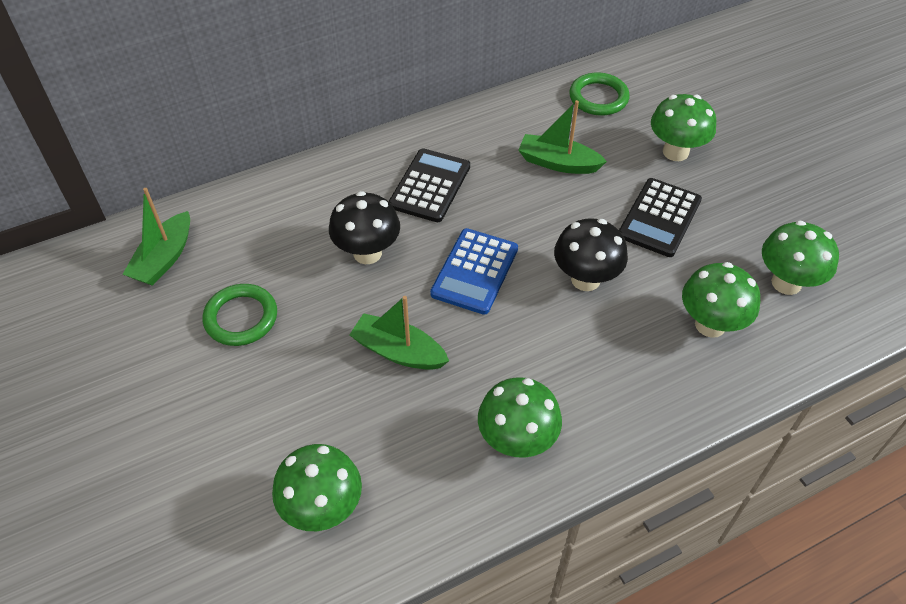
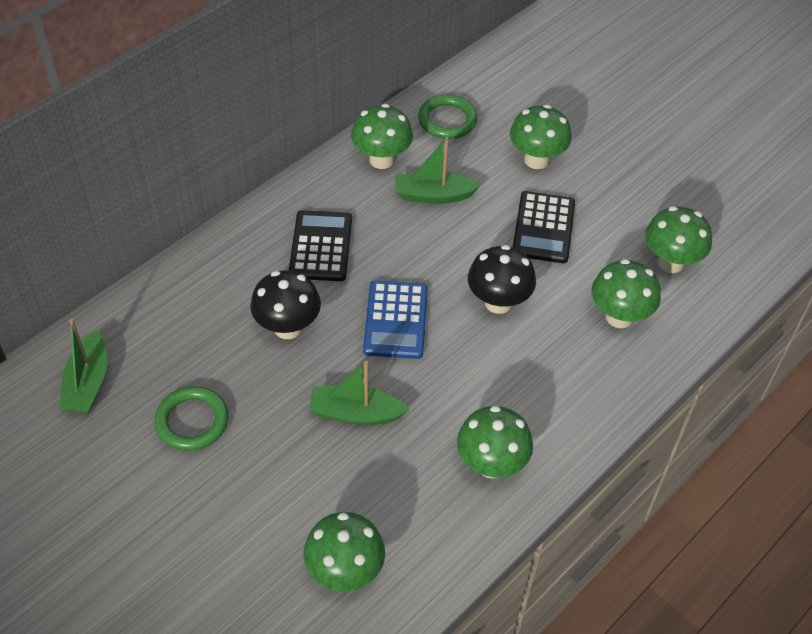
camera: 20 degrees left, 0 degrees up
none -> green mushroom [351,104,413,169]

